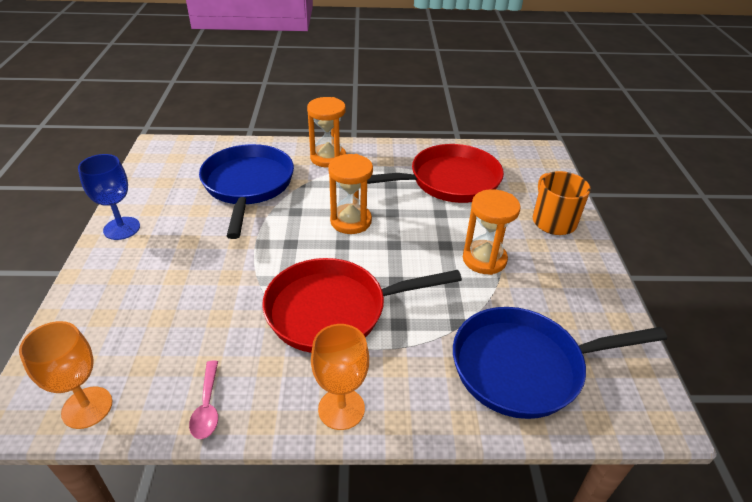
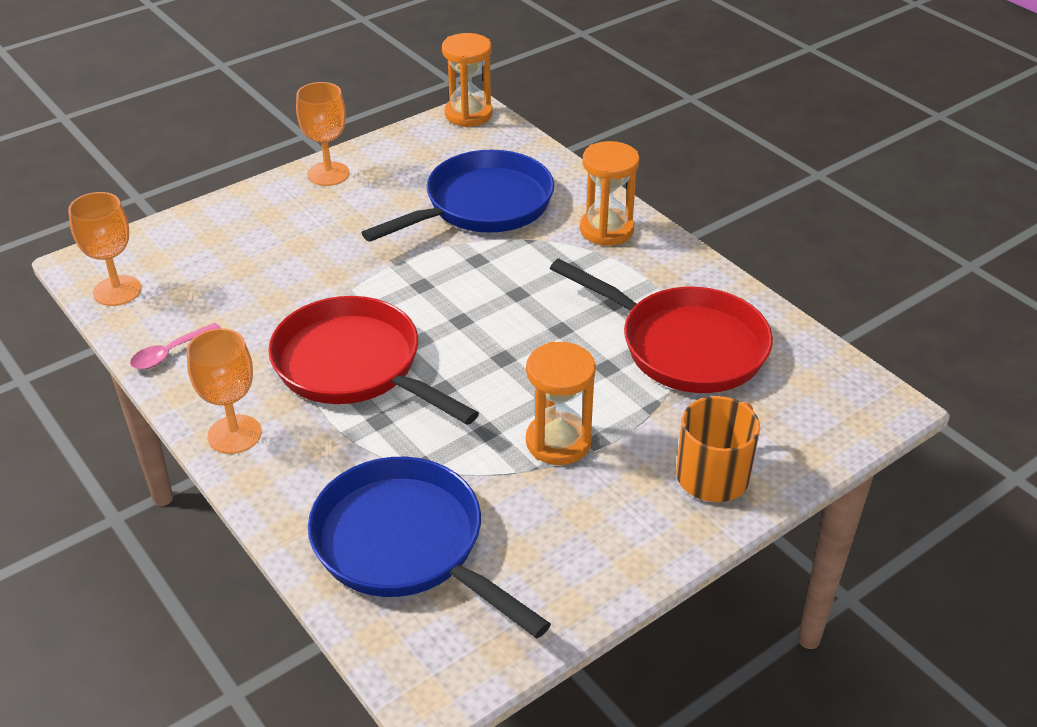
camera: 55 degrees right, 0 degrees up
blue goblet [78,154,140,240] -> orange goblet [296,82,350,186]
orange hourglass [328,154,373,234] -> orange hourglass moved to [442,33,493,127]

